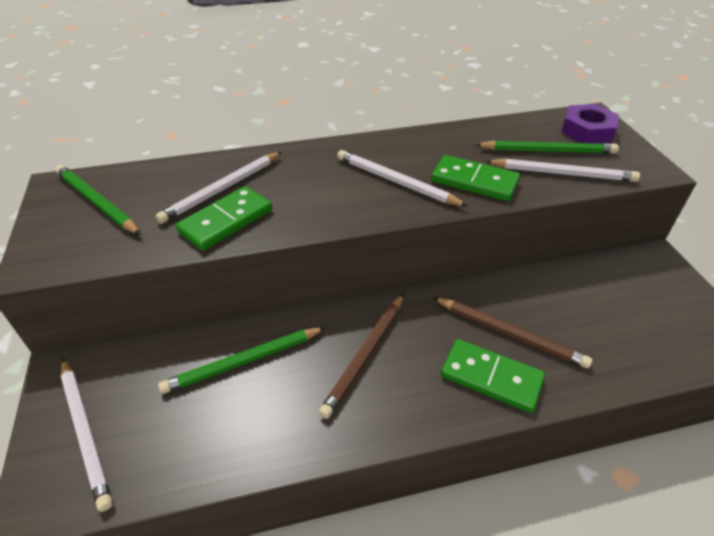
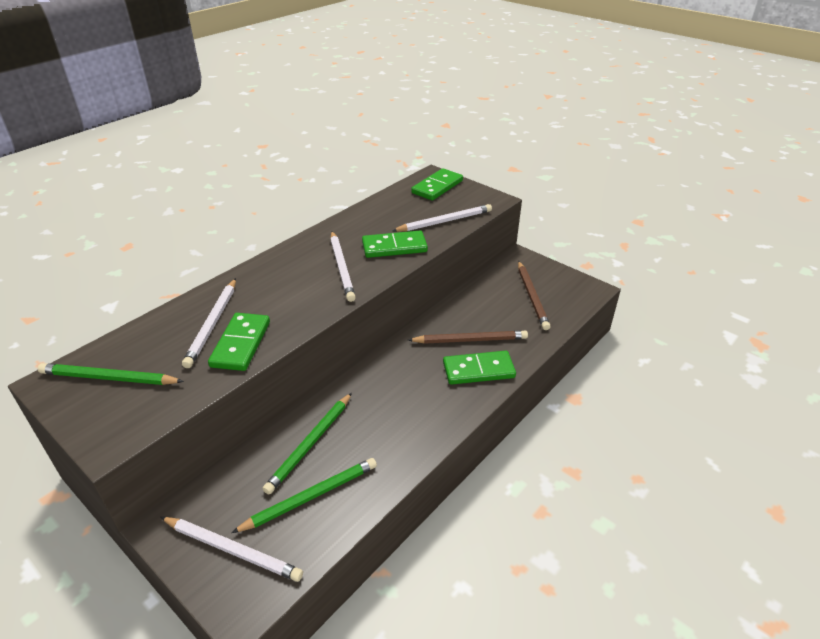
camera: 35 degrees left, 5 degrees down
brown pencil [319,294,404,419] -> brown pencil moved to [518,261,551,330]
white pencil [337,150,468,207] -> white pencil turned 105 degrees counterclockwise [330,231,356,302]
green pencil [475,140,619,154] -> green pencil moved to [232,458,377,533]
purple nut [561,104,619,144] -> green domino [411,168,463,200]

